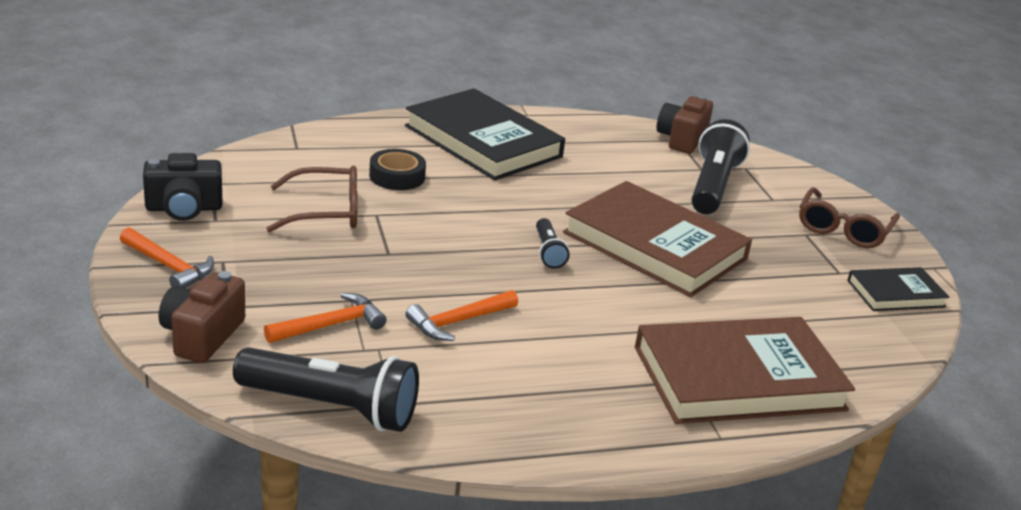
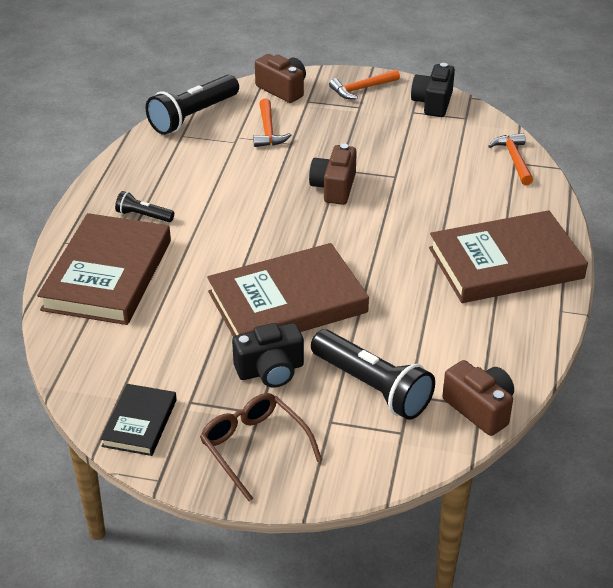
camera: 120 degrees right, 10 degrees up
brown glasses [266,165,358,232] -> none
black tape [369,149,426,190] -> none
black book [405,88,565,180] -> brown book [429,210,588,303]
orange hammer [406,290,518,341] -> orange hammer moved to [488,133,533,185]
black flashlight [536,218,569,268] -> black flashlight moved to [115,191,174,222]
none -> black camera [232,323,304,388]
none -> brown camera [309,144,357,205]

